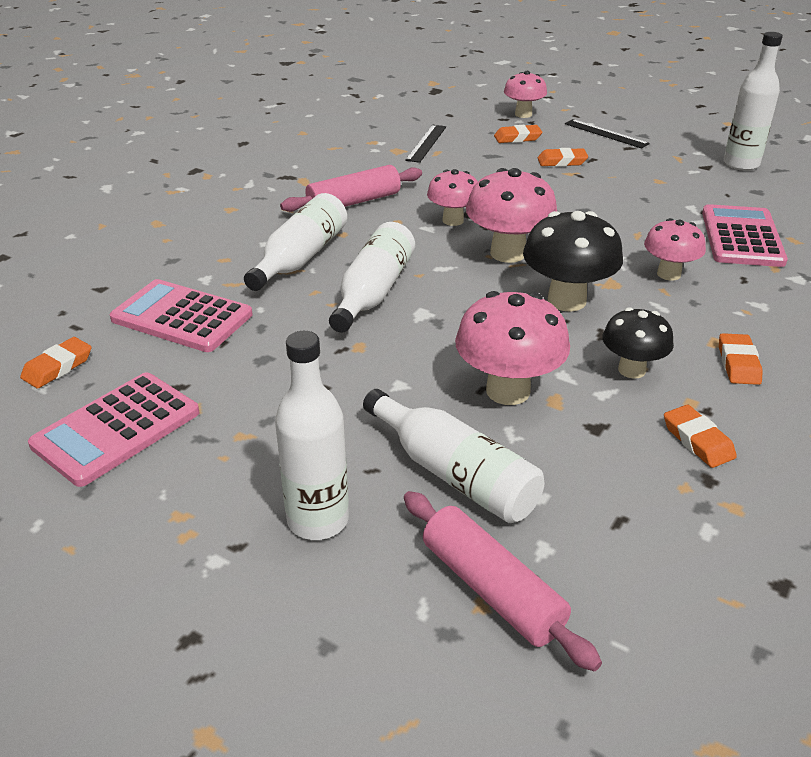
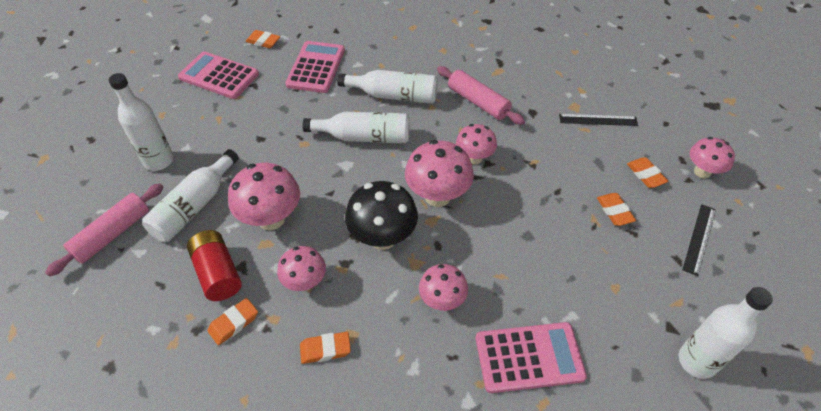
camera: 75 degrees right, 15 degrees up
black mushroom [602,307,674,379] -> pink mushroom [277,246,326,291]
none -> red battery [187,230,242,301]

